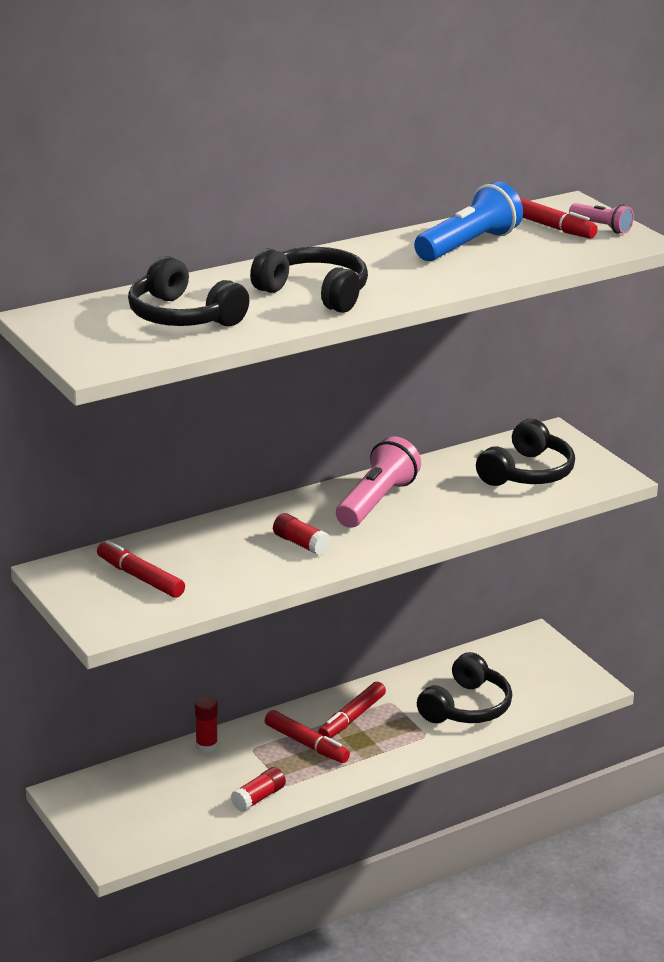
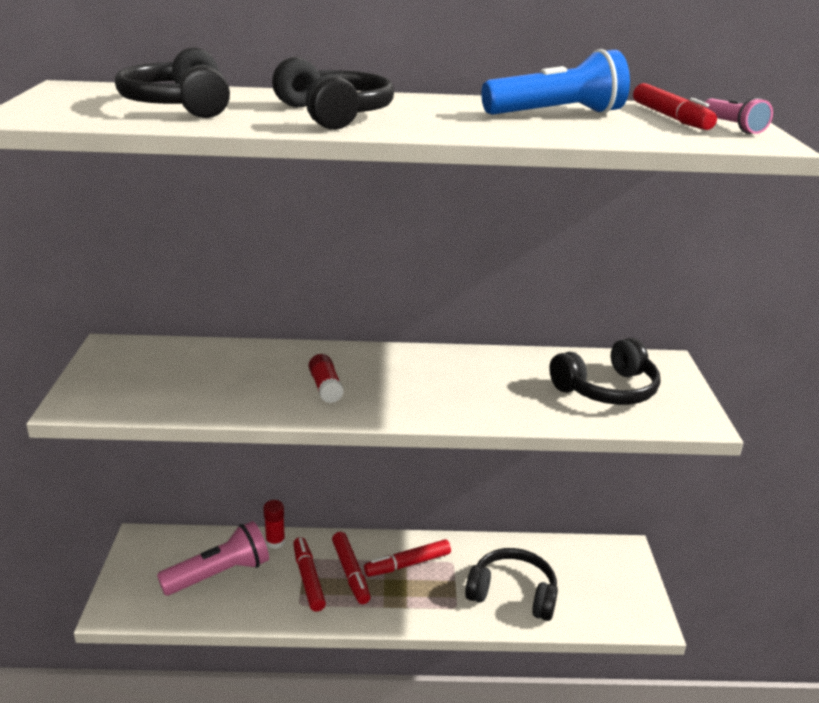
camera: 30 degrees right, 0 degrees up
red marker [97,540,185,598] -> red marker moved to [293,537,326,612]
red glue stick [231,767,286,812] -> none
pink flashlight [336,436,421,528] -> pink flashlight moved to [157,521,269,596]
black headphones [417,652,512,723] -> black headphones turned 135 degrees counterclockwise [465,548,558,621]

